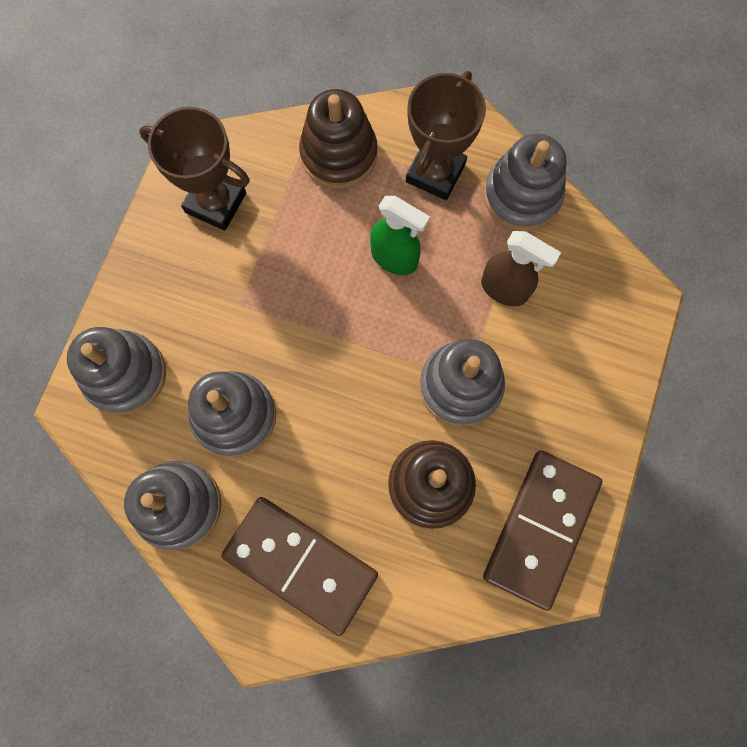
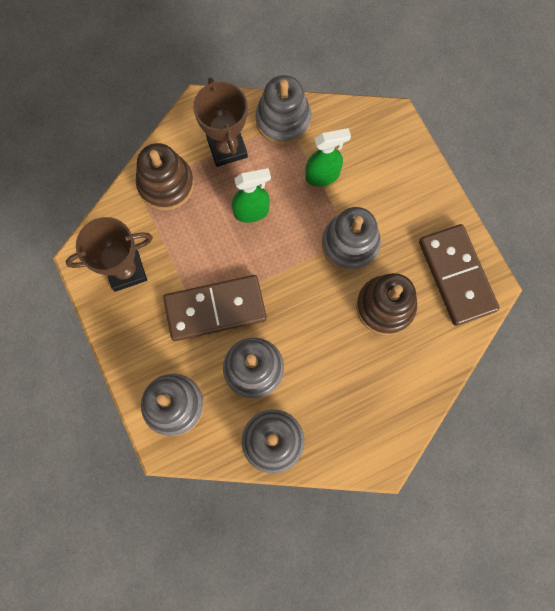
camera: 45 degrees left, 0 degrees up
brown domino [221,497,378,636] -> brown domino moved to [163,275,267,341]
brown spray bottle [481,231,561,306] -> green spray bottle [305,128,351,186]

